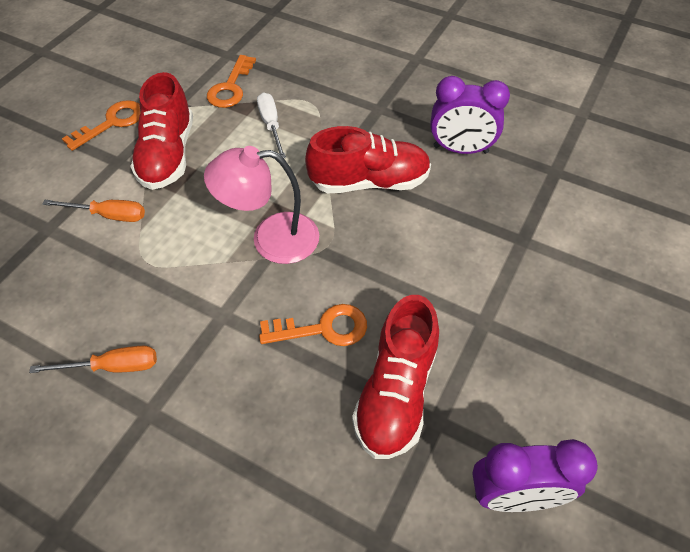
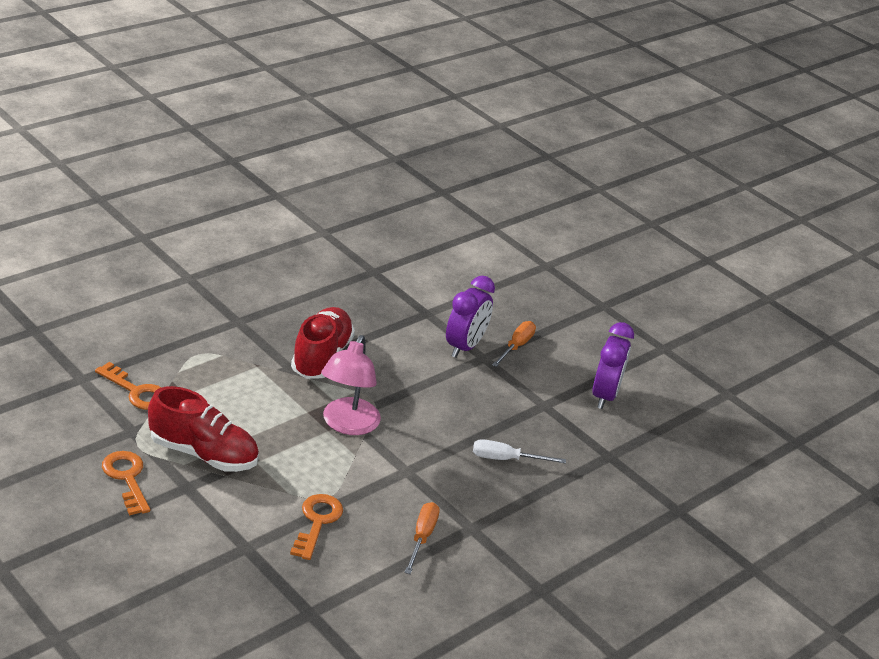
camera: 75 degrees left, 20 degrees down
orange screwdriver [42,200,145,222] -> orange screwdriver moved to [492,321,536,367]
white screwdriver [257,93,286,158] -> white screwdriver moved to [473,439,566,464]
orange key [259,304,367,346] -> orange key moved to [290,494,343,560]
red shoe [352,295,439,459] -> none
purple clock [430,76,510,154] -> purple clock moved to [446,276,495,358]

